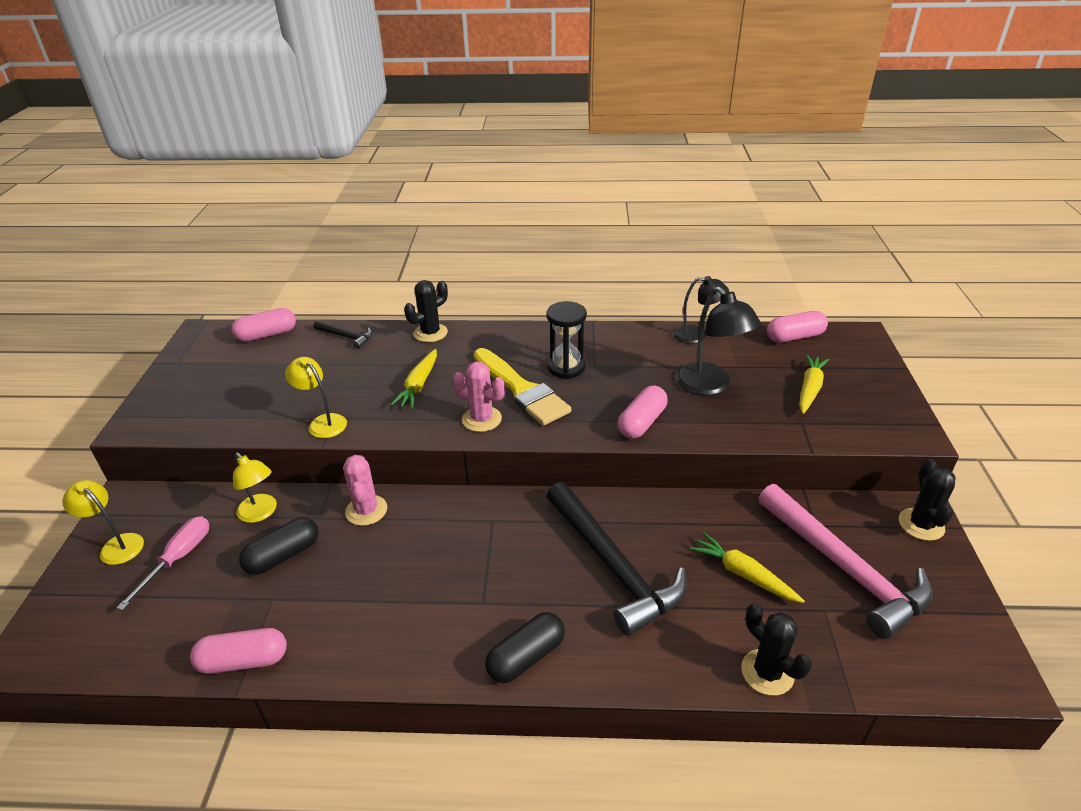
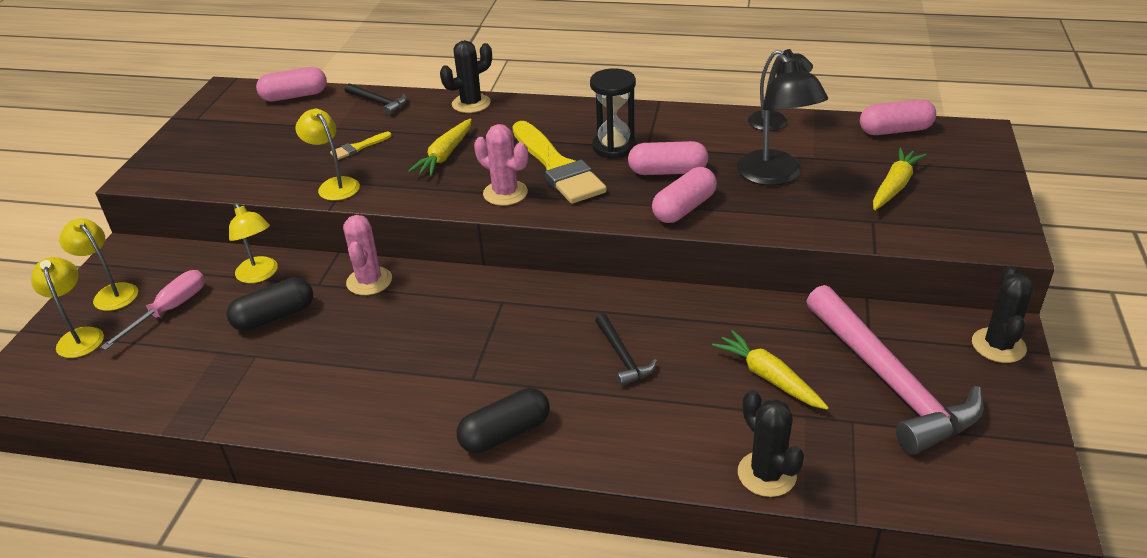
camera: 10 degrees right, 0 degrees up
pink capsule [190,628,287,674] -> pink capsule moved to [628,141,708,175]
black hammer [546,482,687,636] -> black hammer [595,314,657,386], size x0.45
none -> yellow lamp [31,257,104,358]
none -> yellow brush [330,132,392,160]

